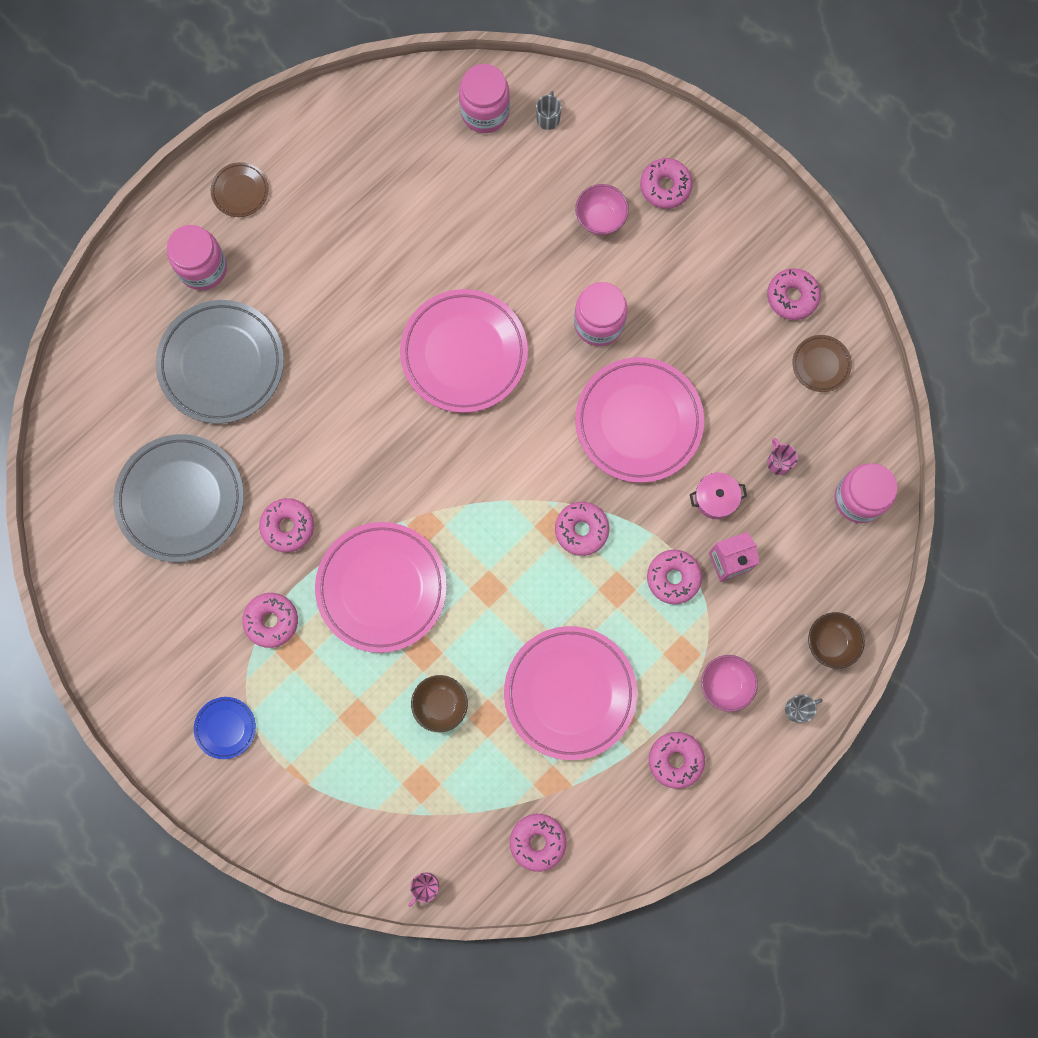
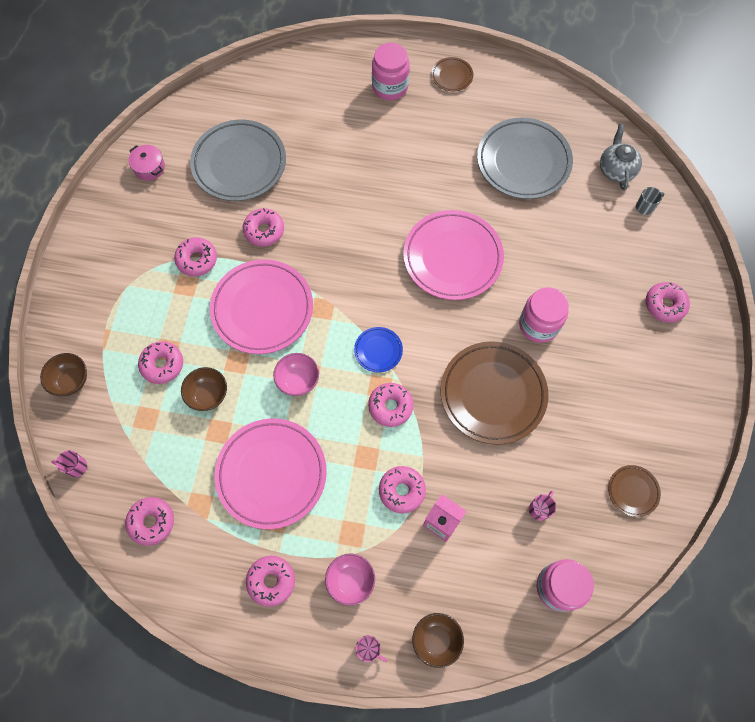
camera: 55 degrees right, 10 degrees down
grey plate [156,300,284,424] -> grey plate moved to [477,118,573,199]
blue plate [194,697,256,759] -> blue plate moved to [354,327,403,373]
pink jar [459,64,510,133] -> grey teapot [600,124,642,190]
pink bowl [575,184,629,235] -> pink bowl moved to [273,353,319,396]
pink plate [575,357,704,483] -> brown plate [441,341,548,445]
pink pot [690,472,747,519] -> pink pot moved to [128,145,165,181]
pink donut [767,268,821,320] -> pink donut moved to [138,341,183,384]
grey mug [785,695,823,723] -> pink mug [356,635,387,662]
none -> brown bowl [40,353,87,396]

